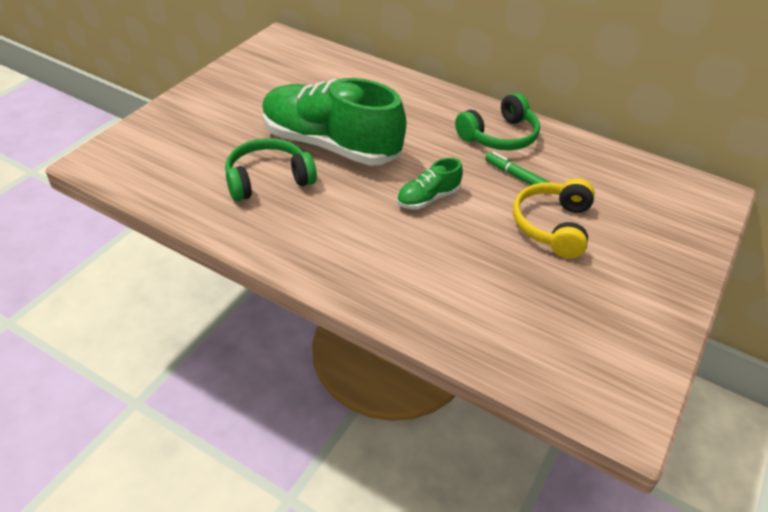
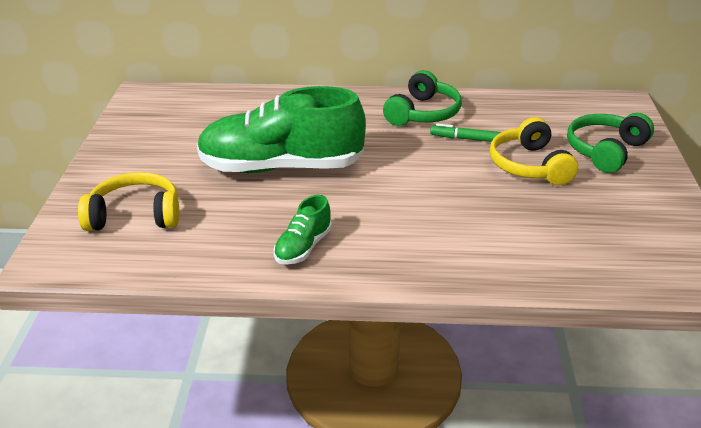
camera: 25 degrees left, 10 degrees down
green headphones [225,138,317,201] -> green headphones moved to [567,113,654,173]
green shoe [397,158,463,210] -> green shoe moved to [273,195,332,265]
none -> yellow headphones [78,172,179,231]

